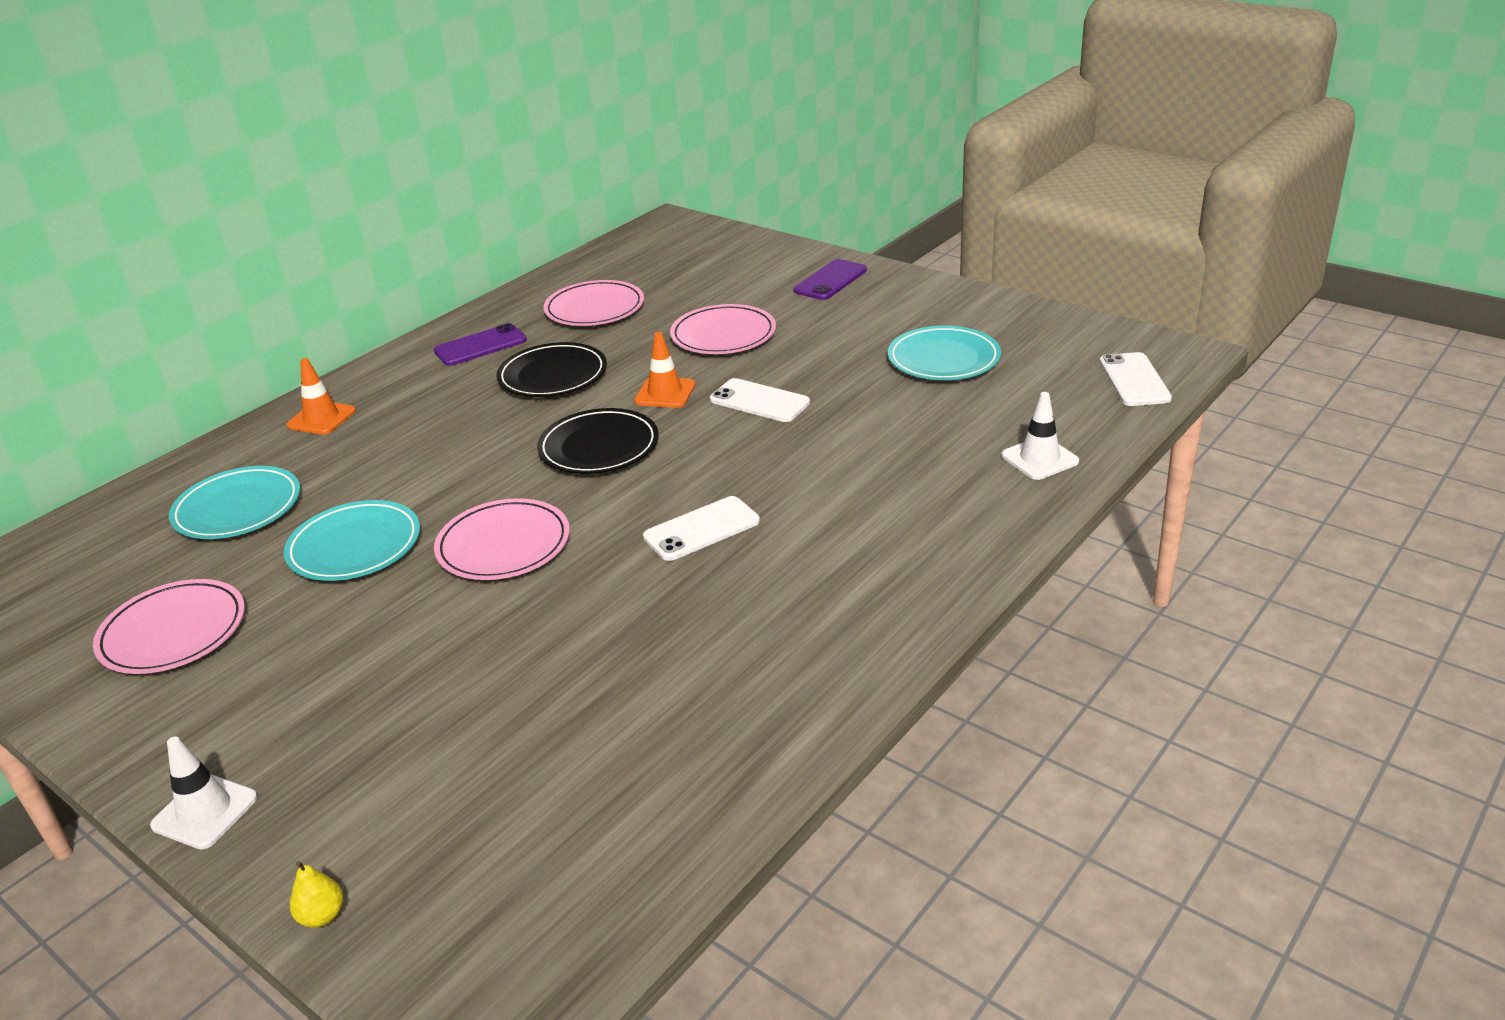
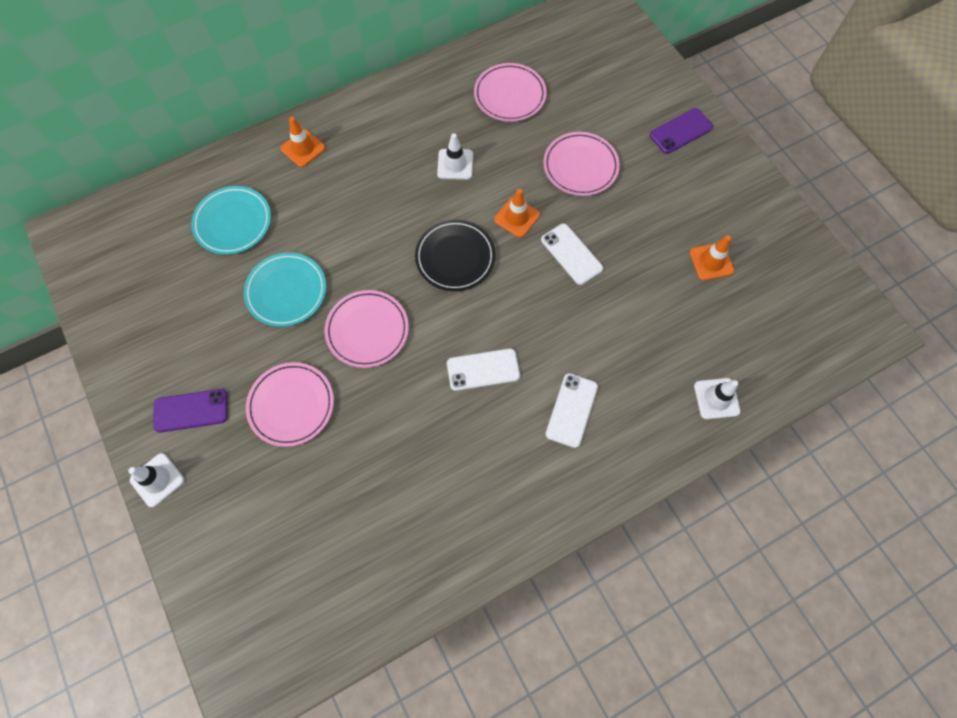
camera: 20 degrees right, 35 degrees up
pink plate [93,579,245,674] -> pink plate moved to [246,362,334,447]
yellow pear [290,861,344,928] -> none
purple phone [434,323,527,366] -> purple phone moved to [153,389,228,433]
black plate [496,342,607,397] -> white traffic cone [437,133,473,180]
turquoise plate [888,326,1001,380] -> orange traffic cone [690,235,734,281]
white phone [1099,352,1172,406] -> white phone moved to [546,373,598,448]

